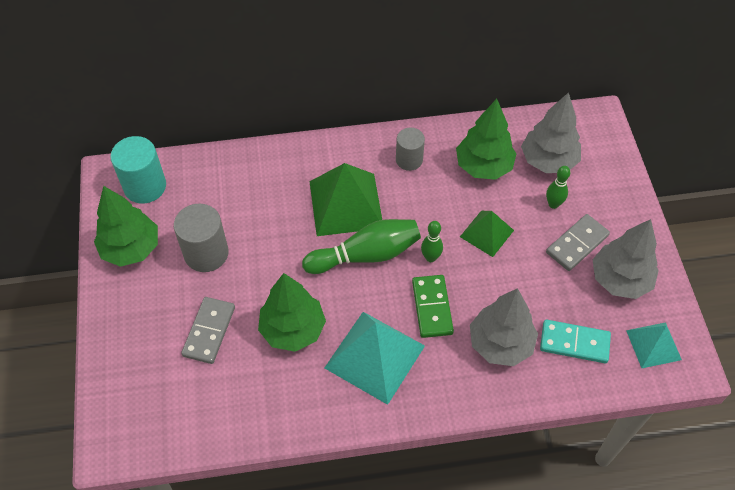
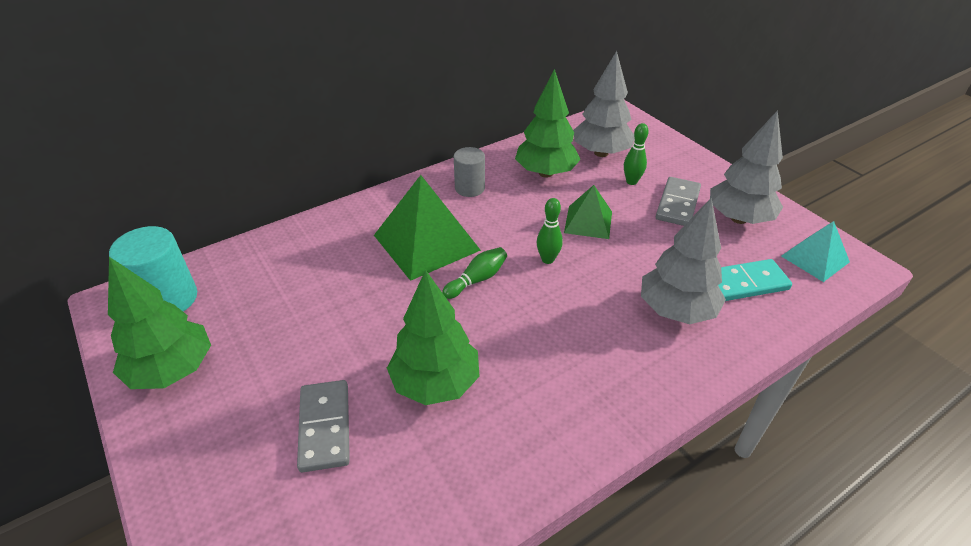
camera: 25 degrees left, 15 degrees down
grey cylinder [174,204,229,272] -> none
green bowling pin [302,219,421,274] -> green bowling pin [442,247,507,299], size x0.54
turquoise pyramid [324,312,425,405] -> none
green domino [412,275,454,338] -> none

